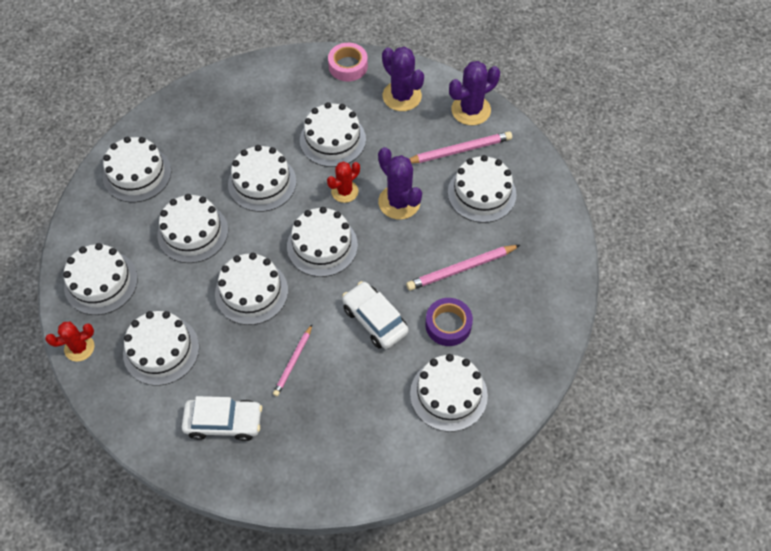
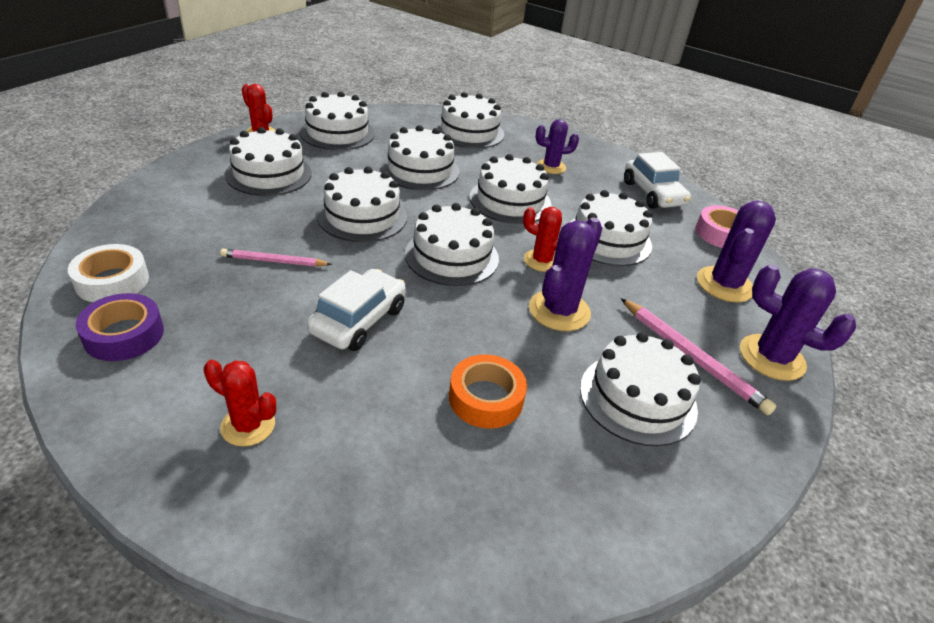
camera: 65 degrees right, 20 degrees down
white car [182,396,262,441] -> white car moved to [624,152,691,209]
pink pencil [406,245,520,291] -> orange tape [449,354,527,429]
white cake [410,354,488,432] -> red cactus [204,360,276,447]
purple tape [425,298,473,346] -> purple tape moved to [76,293,164,361]
none -> white tape [68,244,149,302]
none -> purple cactus [535,119,579,174]

